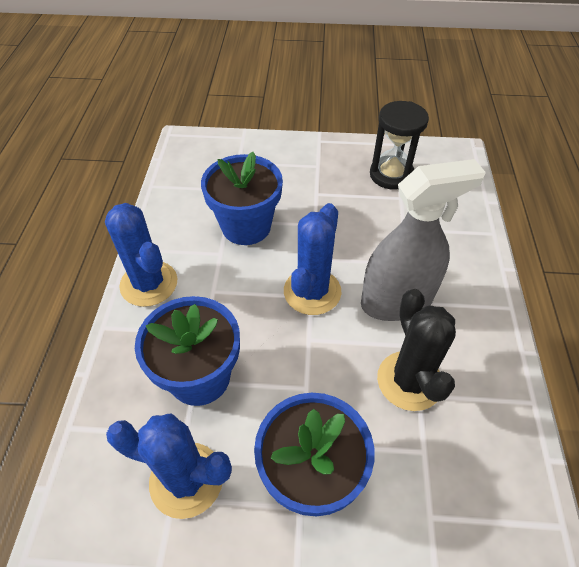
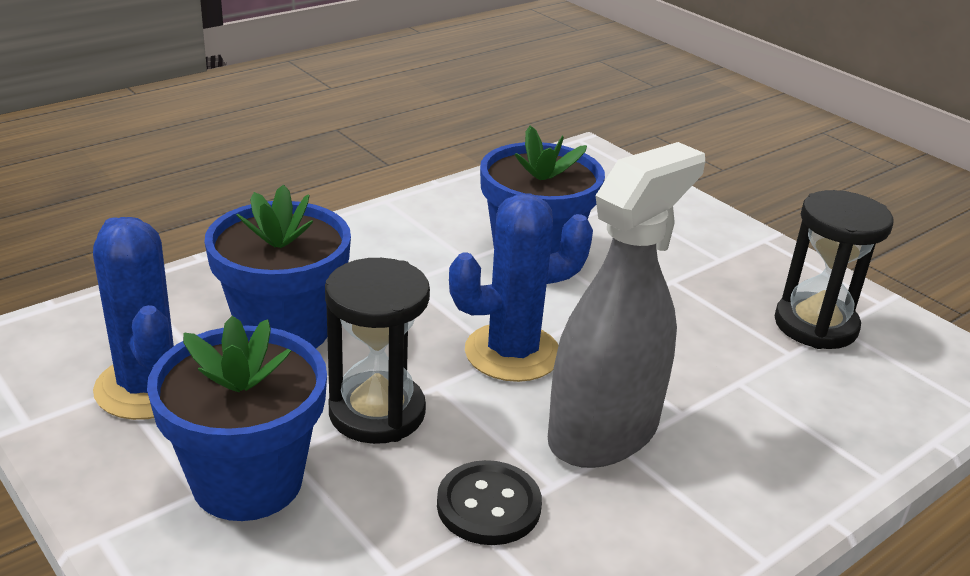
camera: 45 degrees right, 20 degrees down
blue cactus [105,203,177,307] -> none
grey spray bottle [361,159,486,321] -> grey spray bottle turned 75 degrees counterclockwise [548,142,705,468]
black cactus [377,289,456,411] -> black button [437,460,542,545]
none -> black hourglass [325,258,430,444]

